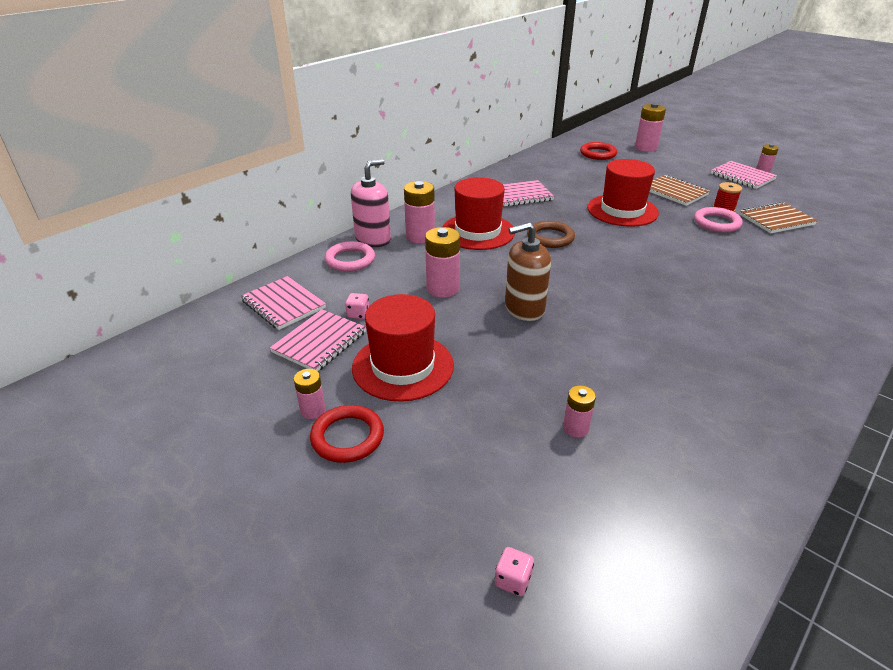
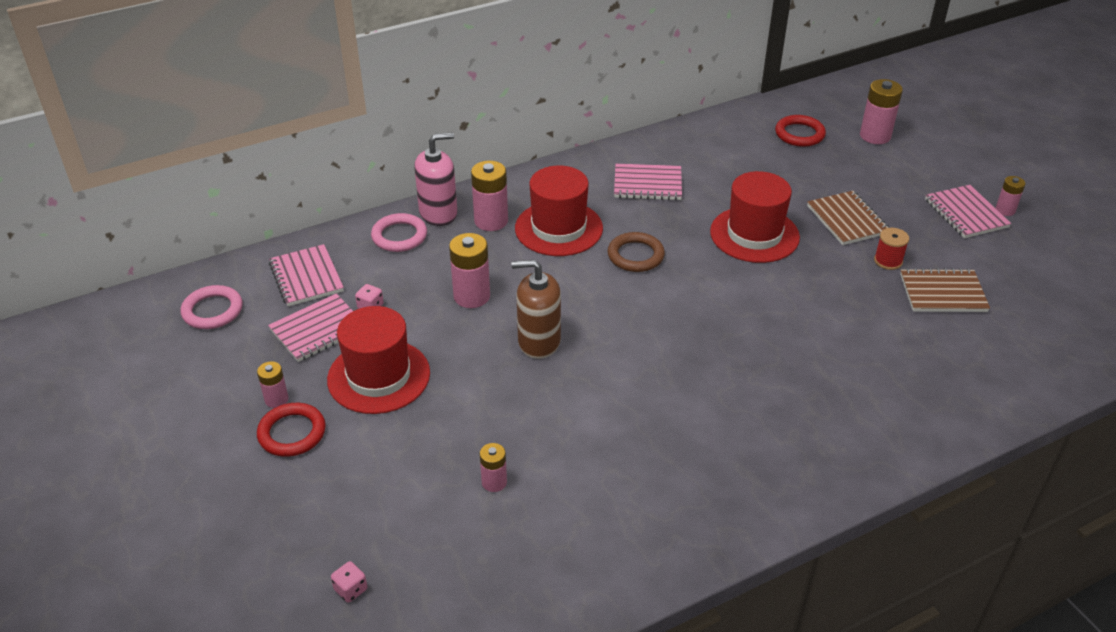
camera: 20 degrees right, 5 degrees up
pink ring [694,207,742,233] -> pink ring moved to [181,285,243,329]

